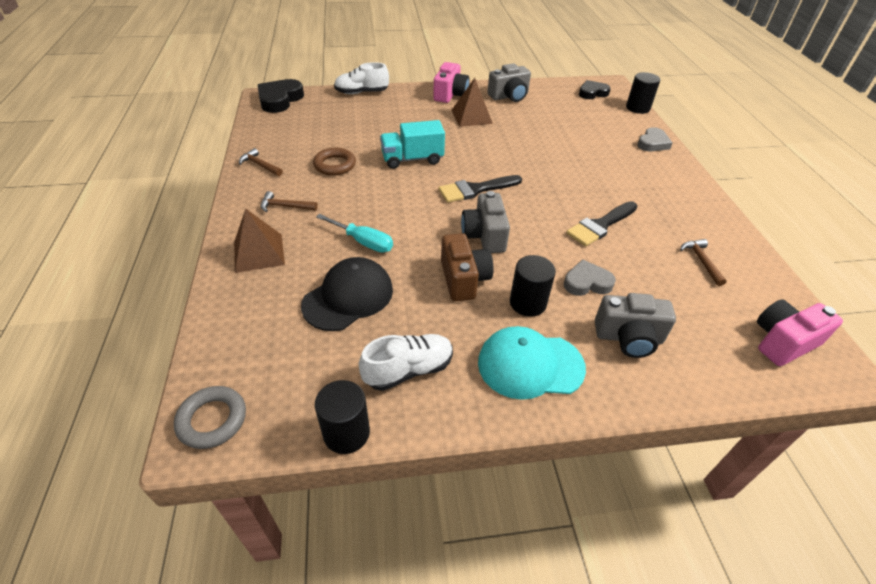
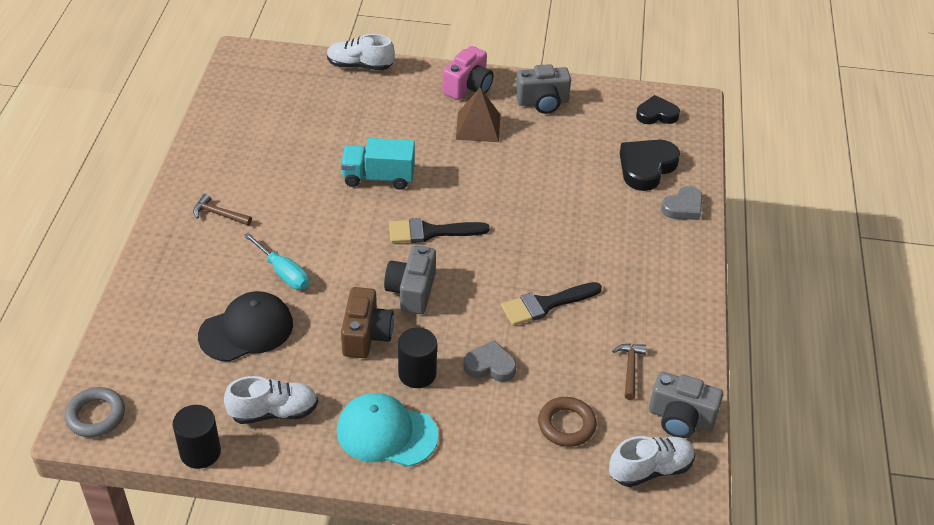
camera: 15 degrees right, 0 degrees up
brown pyramid [234,209,285,273] -> none
brown hammer [239,148,283,176] -> none
black heart [258,79,304,113] -> black heart moved to [620,140,680,191]
brown ring [313,148,356,176] -> brown ring moved to [538,397,597,447]
grey camera [595,293,676,358] -> grey camera moved to [649,372,723,438]
black cylinder [626,72,660,114] -> none
pink camera [757,299,843,366] -> white shoe [609,436,695,487]

